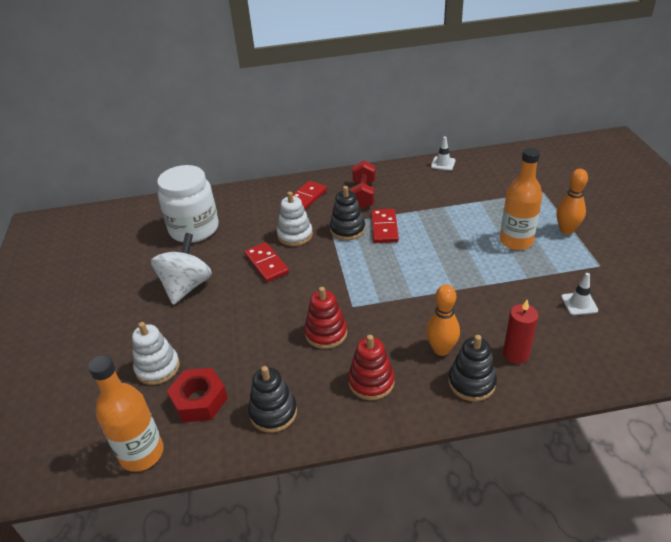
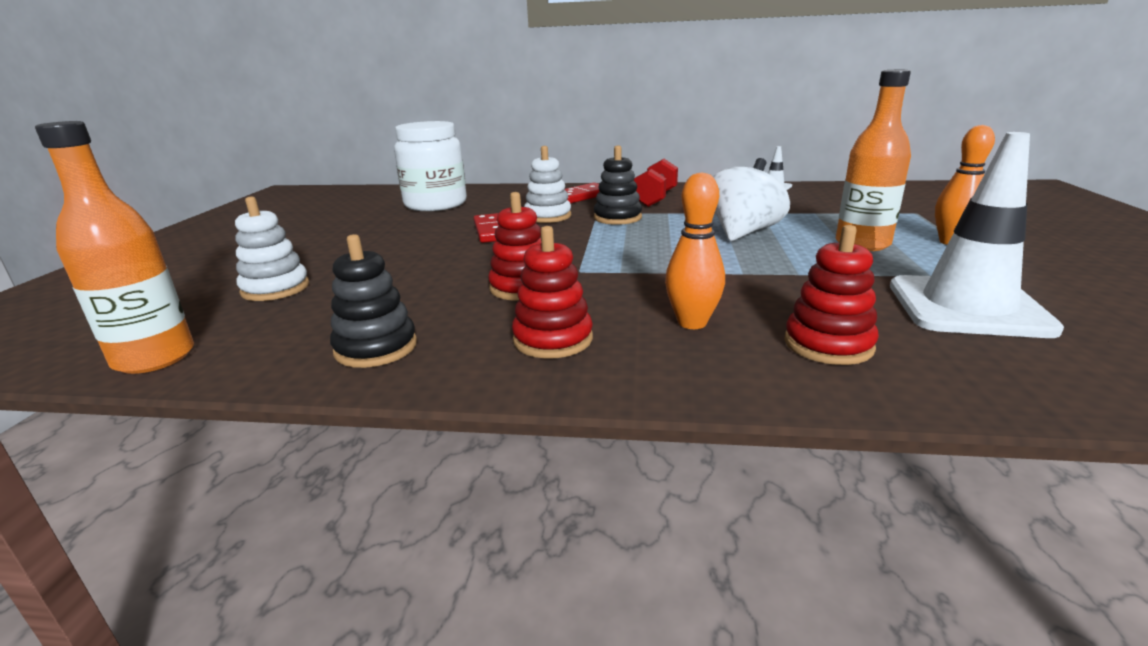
camera: 15 degrees right, 15 degrees down
white spinning top [151,233,212,305] -> white spinning top moved to [713,158,790,241]
red nut [167,368,228,423] -> none
red domino [371,209,399,243] -> none
black stacking toy [448,335,497,401] -> none
red candle [503,300,538,364] -> red stacking toy [784,225,879,365]
white traffic cone [561,273,598,315] -> white traffic cone [890,132,1064,338], size x2.31

